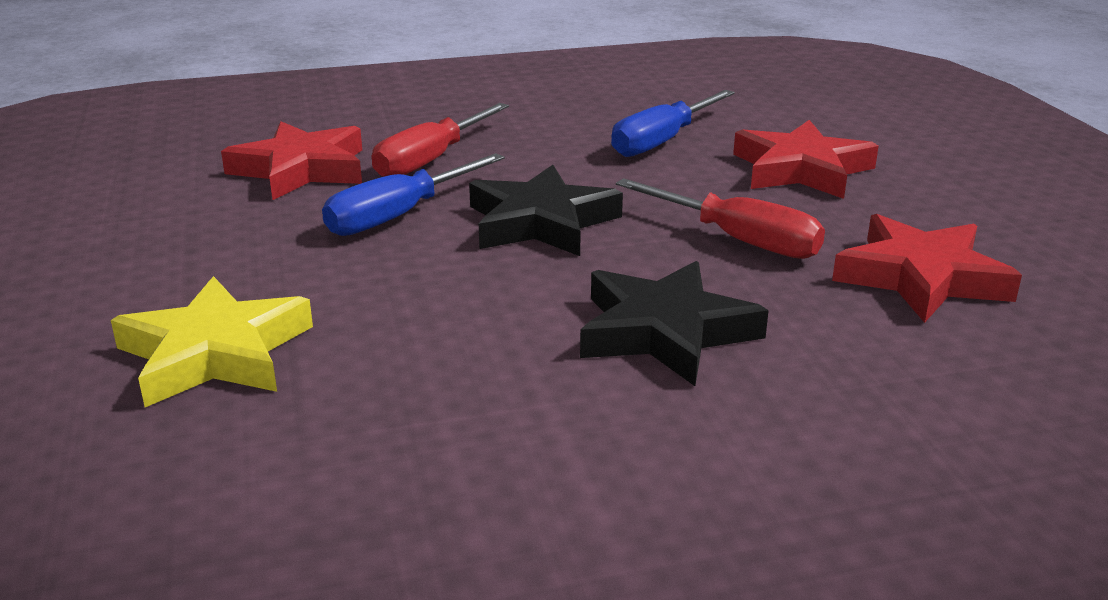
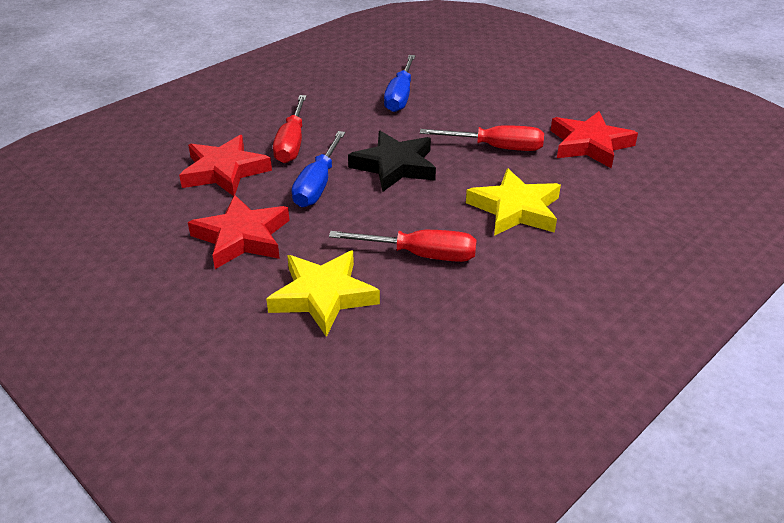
camera: 30 degrees left, 10 degrees up
black star [580,261,769,386] -> yellow star [466,168,561,236]
red star [733,120,879,199] -> red star moved to [188,195,290,269]
none -> red screwdriver [329,230,477,262]

